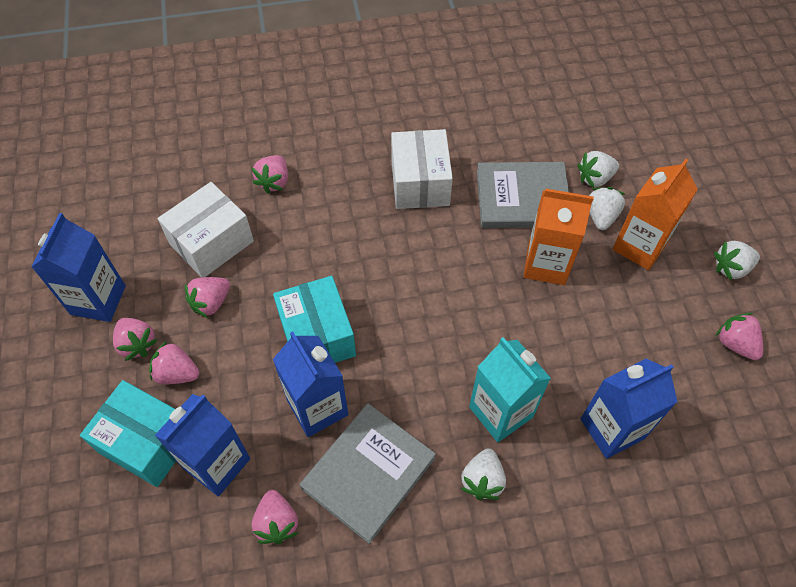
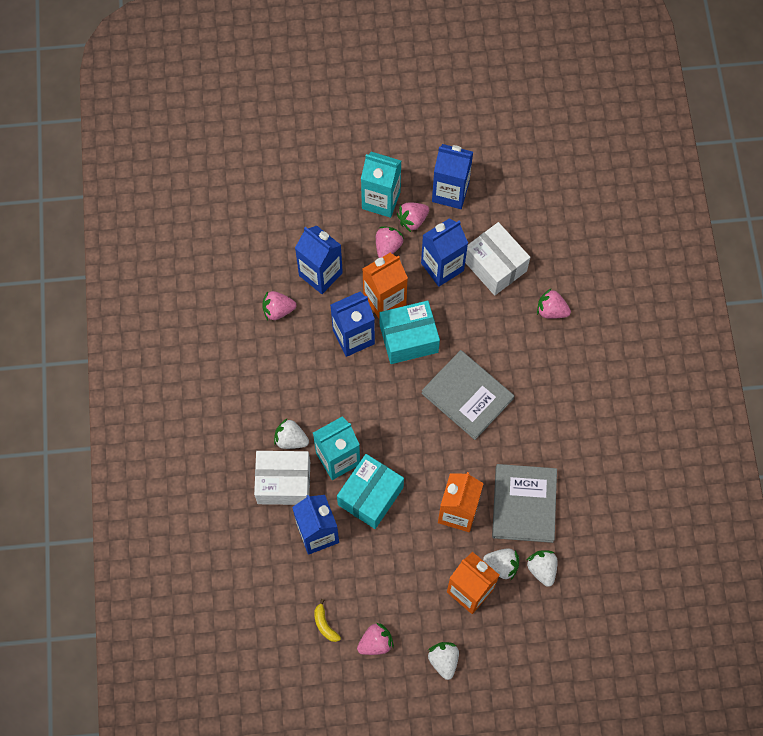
camera: 95 degrees right, 10 degrees up
turquoise box [80,380,176,487] -> turquoise box moved to [337,454,404,529]
pink strawberry [185,277,230,318] -> blue carton [421,218,468,287]
grey book [299,404,436,544] -> grey book moved to [421,350,514,440]
white box [391,129,453,209] -> white box moved to [254,451,310,505]
none -> yellow banana [314,599,341,642]
none -> turquoise carton [361,152,401,218]
none -> orange carton [363,253,408,320]

